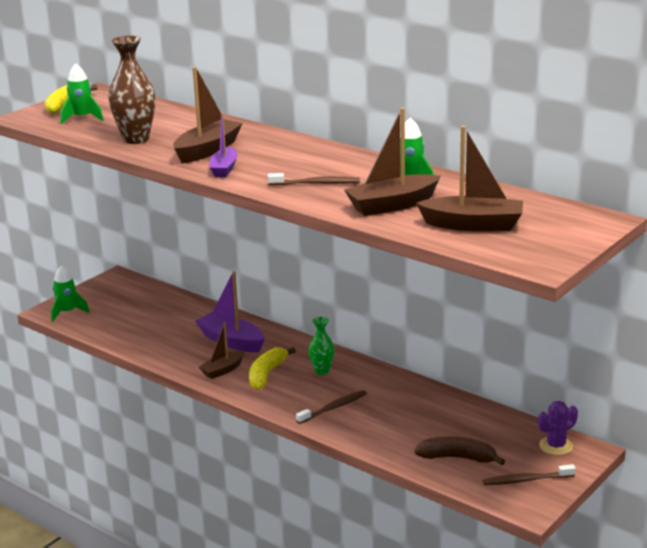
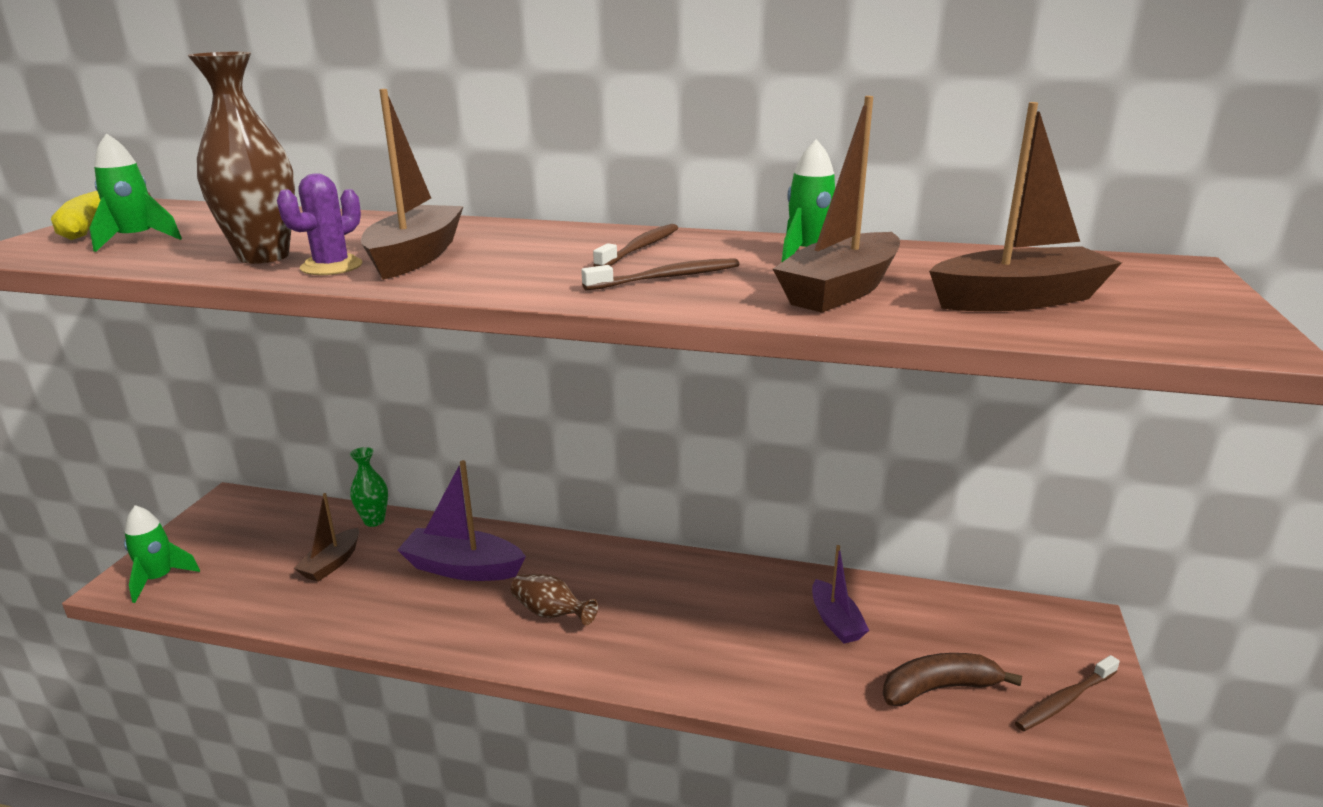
camera: 25 degrees left, 0 degrees up
brown boat [199,322,245,379] -> brown boat moved to [294,493,359,582]
purple boat [209,112,238,177] -> purple boat moved to [812,545,869,644]
yellow banana [249,347,296,390] -> brown vase [511,574,598,625]
brown toothbrush [296,390,367,424] -> brown toothbrush moved to [593,224,678,267]
green vase [309,317,334,375] -> green vase moved to [350,447,388,527]
purple cactus [538,401,578,455] -> purple cactus moved to [277,174,362,275]

